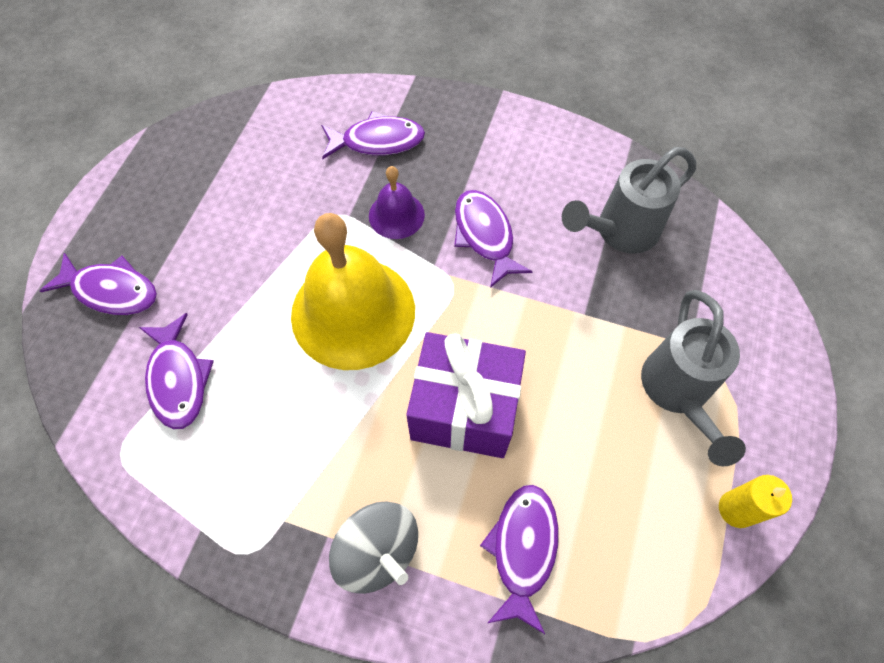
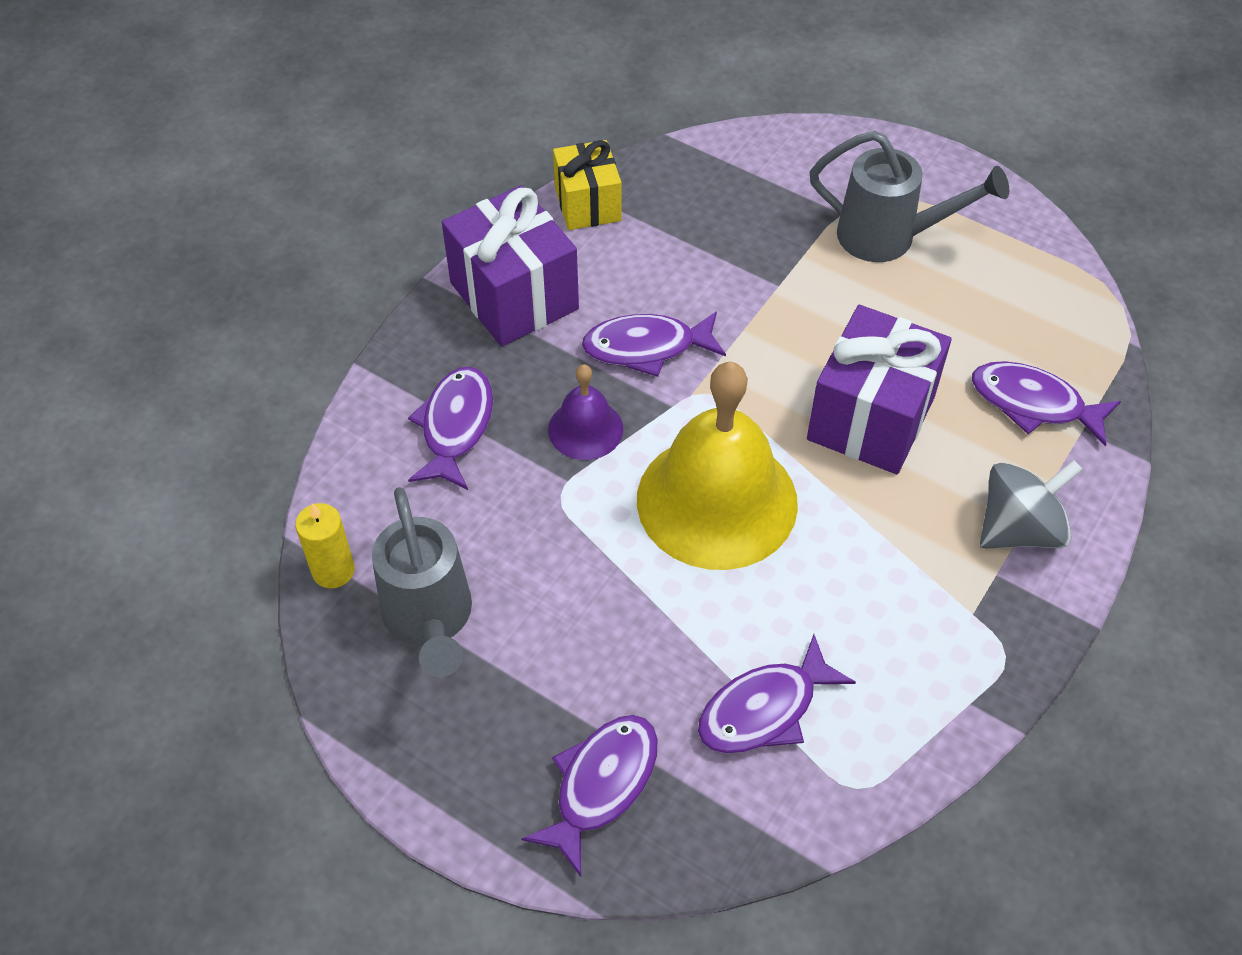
camera: 75 degrees left, 10 degrees down
purple fish [139,313,214,429] -> purple fish turned 150 degrees clockwise [698,634,856,753]
grey watering can [562,147,696,254] -> grey watering can moved to [372,487,472,677]
yellow candle [719,475,792,528] -> yellow candle moved to [295,503,355,588]
none -> purple gift [442,185,579,347]
none -> yellow gift [553,140,621,230]

